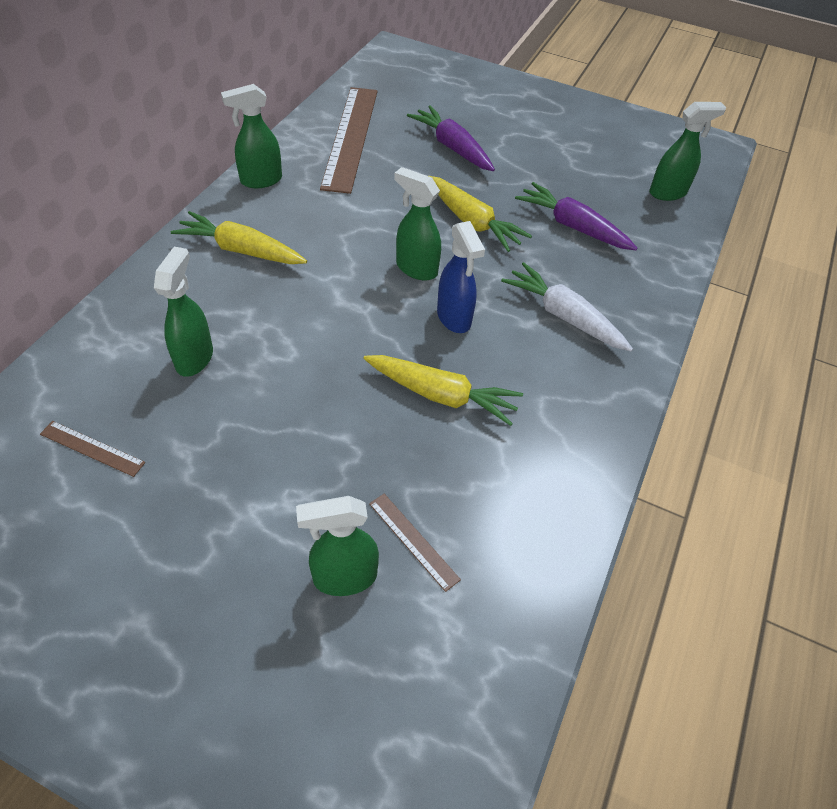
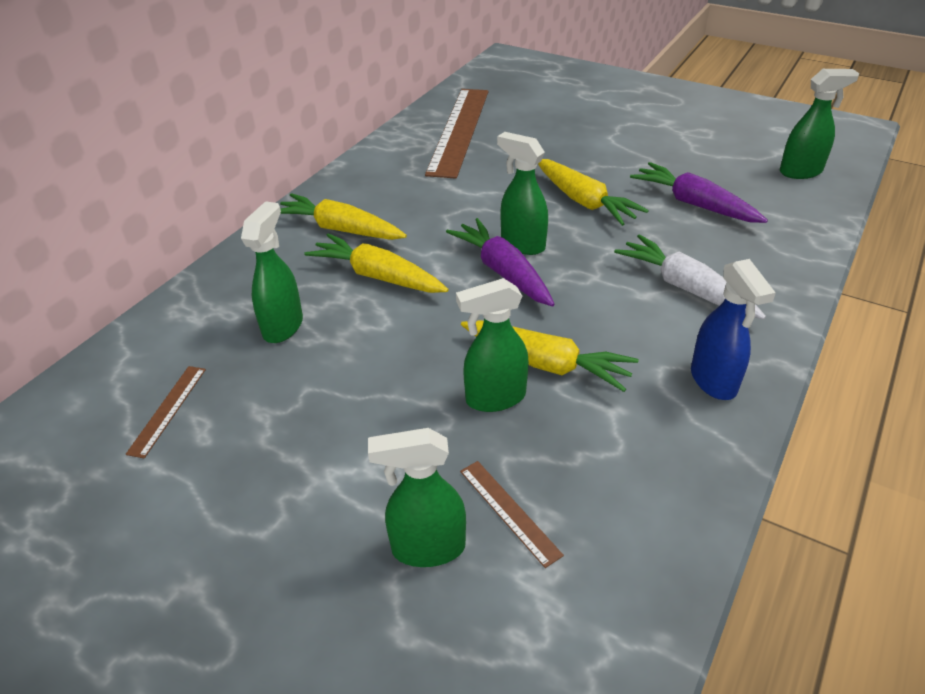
camera: 10 degrees right, 10 degrees down
brown ruler [40,421,145,477] -> brown ruler turned 75 degrees clockwise [126,366,206,458]
green spray bottle [221,84,282,188] -> green spray bottle moved to [456,278,529,412]
purple carrot [407,106,495,171] -> purple carrot moved to [446,218,555,307]
blue spray bottle [437,221,485,333] -> blue spray bottle moved to [691,259,776,400]
none -> yellow carrot [304,233,448,293]

